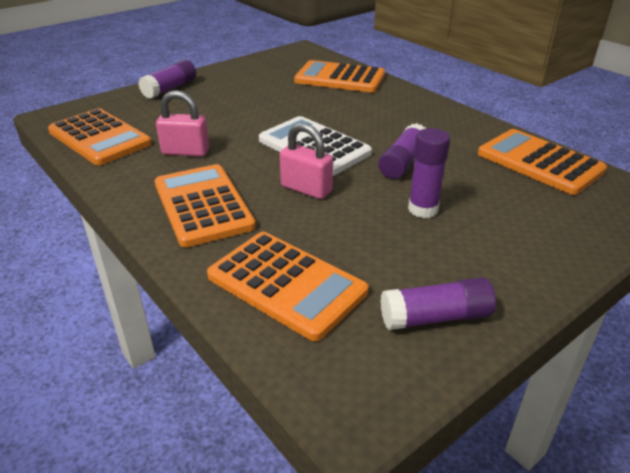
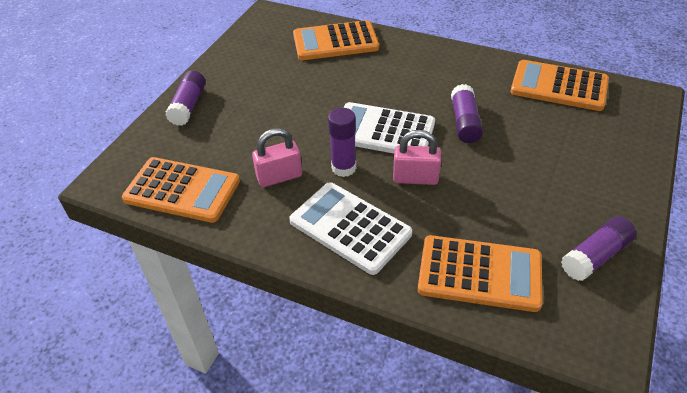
camera: 25 degrees left, 10 degrees up
orange calculator [155,164,256,247] -> white calculator [289,182,412,275]
purple glue stick [408,128,450,218] -> purple glue stick moved to [328,108,356,177]

